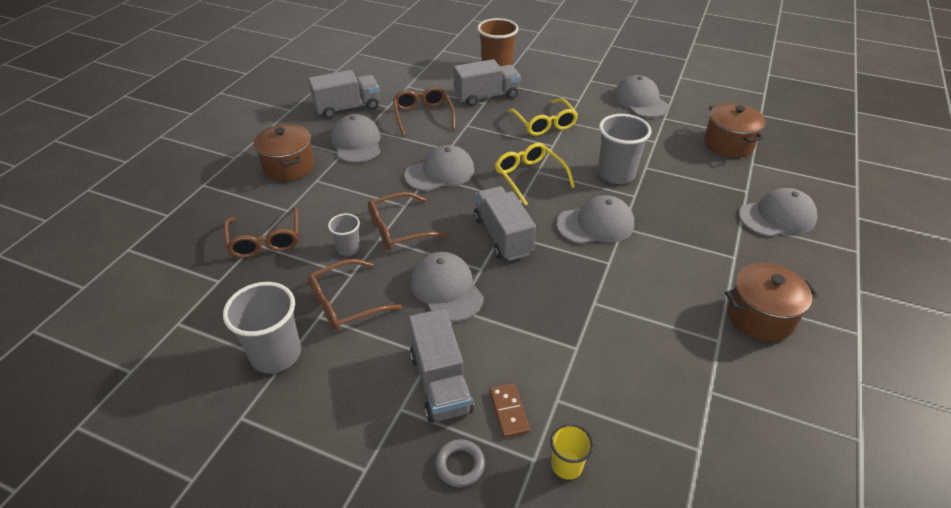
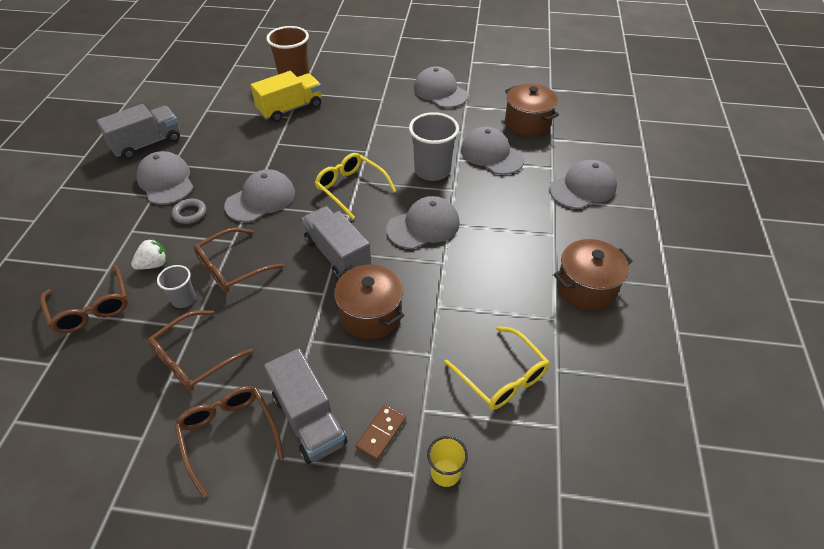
camera: 15 degrees left, 5 degrees up
grey cup [223,282,301,373] -> none
brown pot [254,124,315,182] -> brown pot moved to [334,264,404,339]
brown glasses [393,87,455,137] -> brown glasses moved to [174,386,284,498]
grey cap [410,252,484,322] -> grey cap moved to [461,127,524,175]
grey ring [435,439,485,487] -> grey ring moved to [172,199,206,224]
grey truck [453,59,521,106] -> yellow truck [251,71,321,122]
brown domino [489,383,530,438] -> brown domino turned 60 degrees clockwise [355,404,406,461]
yellow glasses [508,98,578,136] -> yellow glasses moved to [444,326,550,410]
none -> white strawberry [131,239,167,270]

